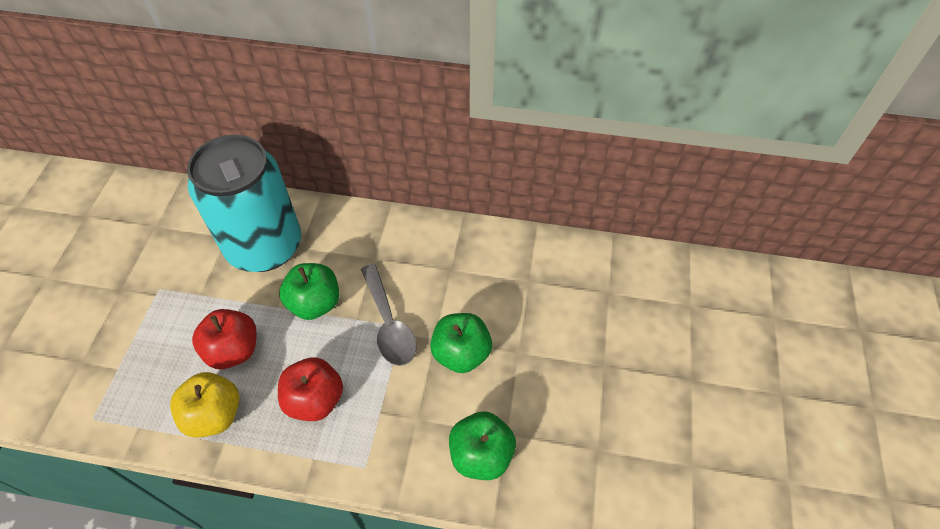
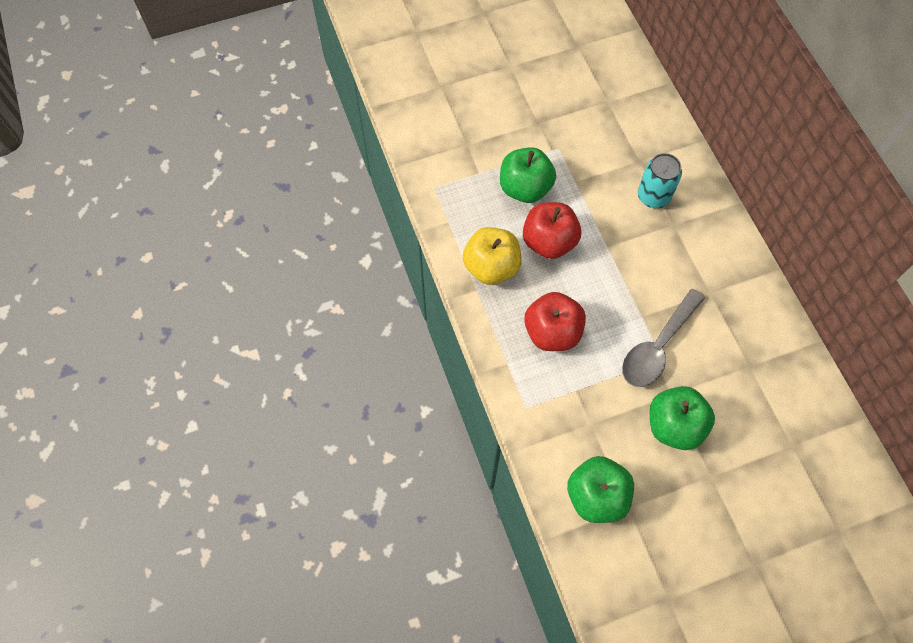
camera: 60 degrees right, 10 degrees up
turquoise can [187,135,301,272] -> turquoise can [638,153,682,208], size x0.43
green apple [279,263,339,320] -> green apple moved to [500,147,556,203]

